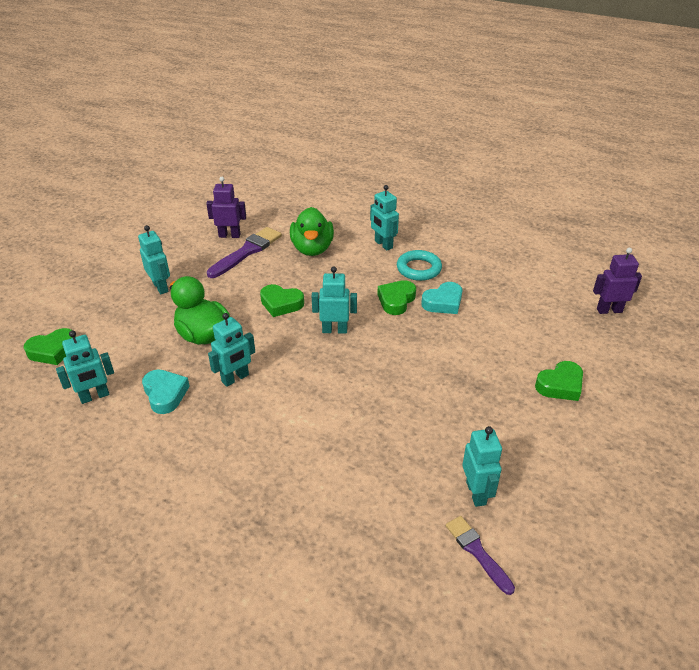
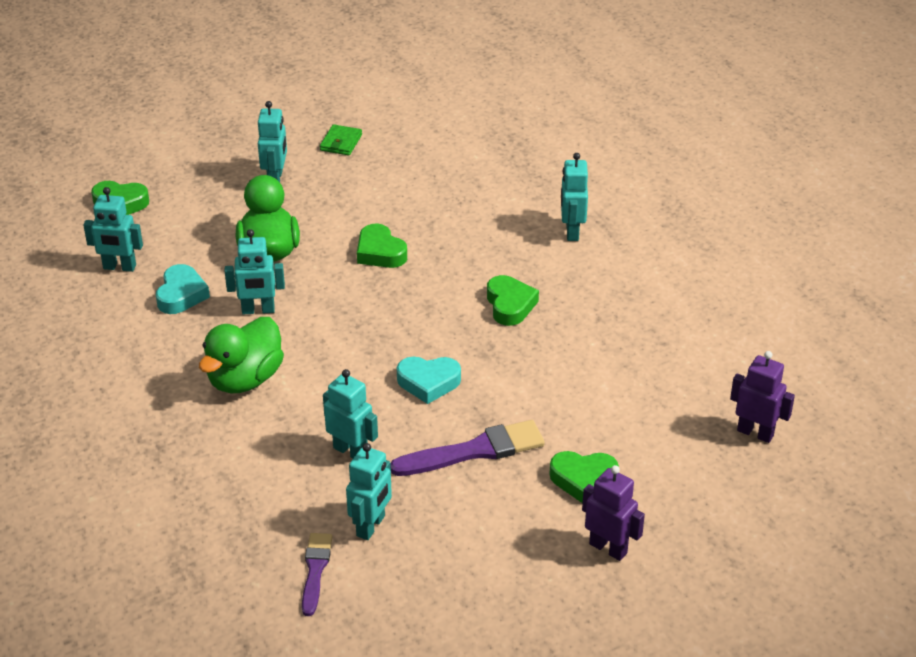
camera: 35 degrees right, 0 degrees up
purple robot [206,177,246,238] -> purple robot moved to [582,465,645,561]
purple brush [207,227,282,278] -> purple brush moved to [390,420,545,476]
green duck [290,207,334,256] -> green duck moved to [199,317,284,393]
turquoise robot [312,267,357,334] -> turquoise robot moved to [323,369,378,459]
green heart [377,280,416,315] -> green heart turned 105 degrees clockwise [487,275,539,326]
turquoise ring [397,250,442,281] -> none
turquoise heart [421,282,463,314] -> turquoise heart moved to [397,357,461,404]
none -> green wallet [320,124,362,156]

